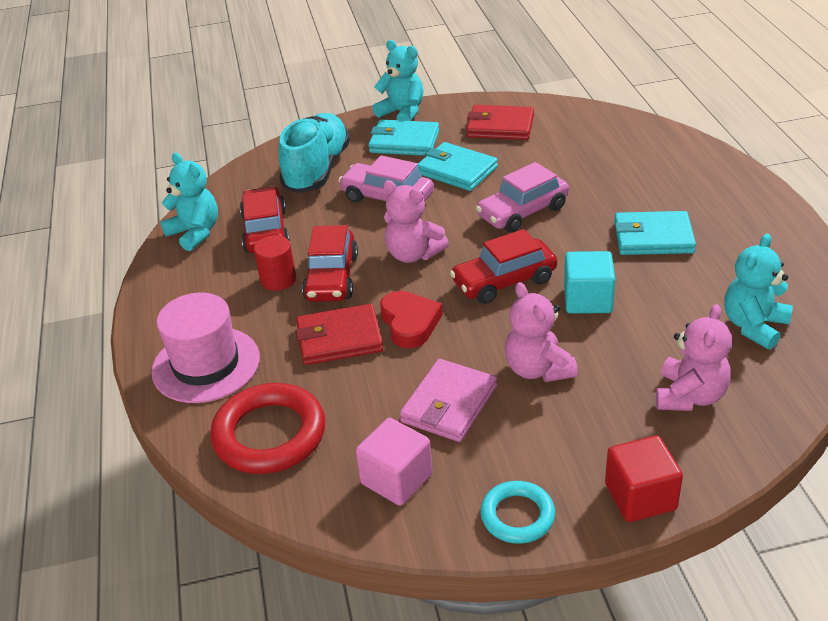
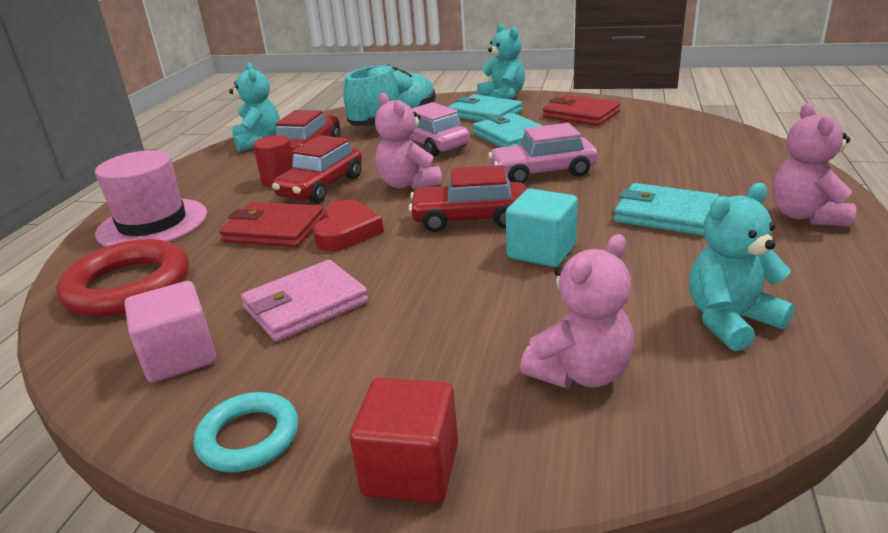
camera: 25 degrees right, 10 degrees down
pink teddy bear [505,282,578,382] -> pink teddy bear moved to [772,103,856,227]

